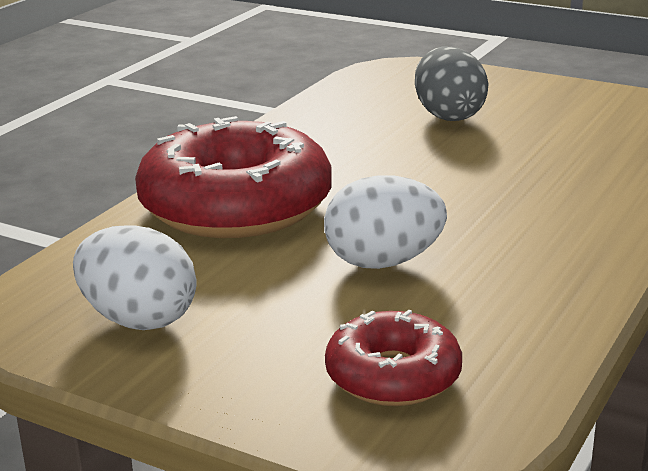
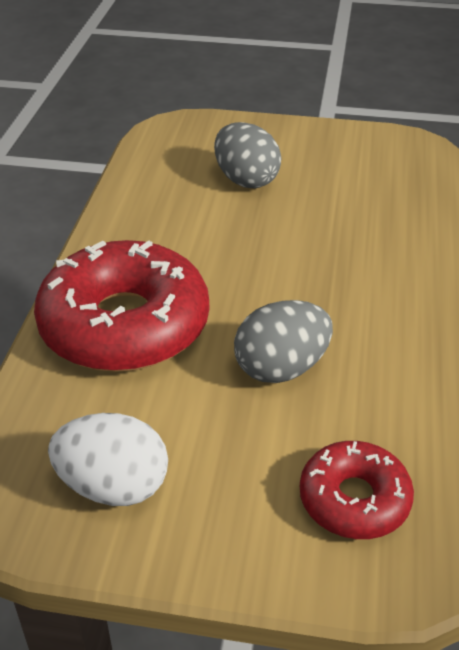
camera: 20 degrees left, 15 degrees up
white egg [324,175,447,269] -> grey egg [234,300,333,383]

